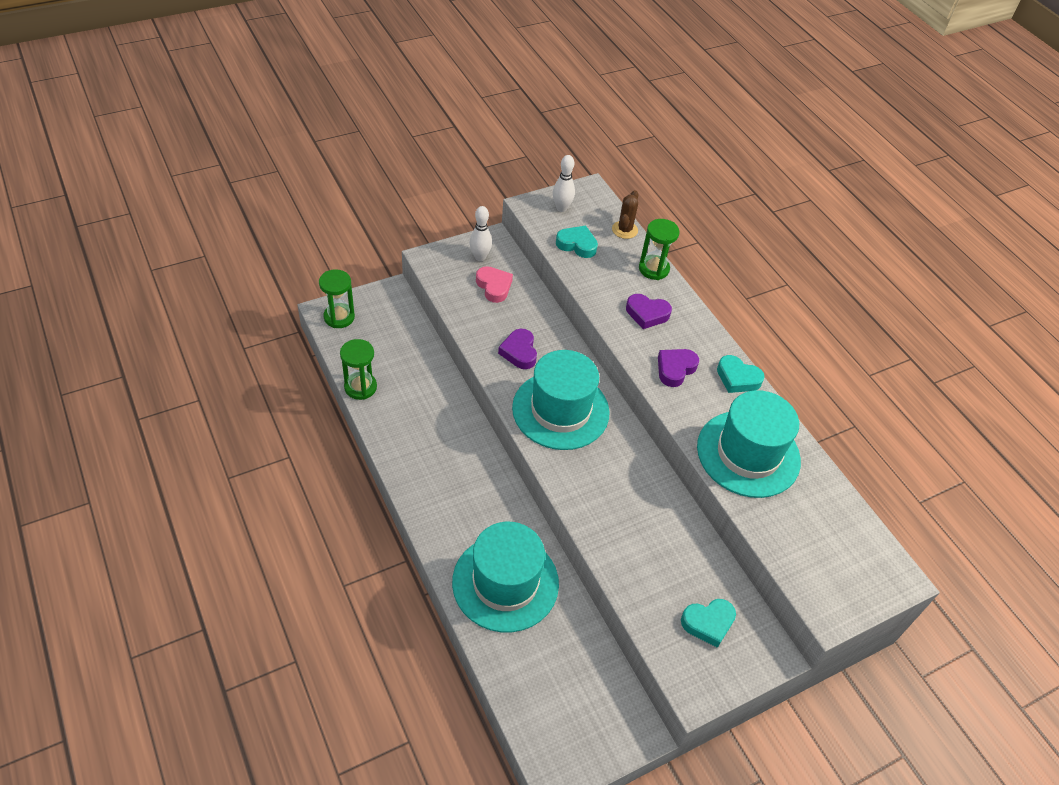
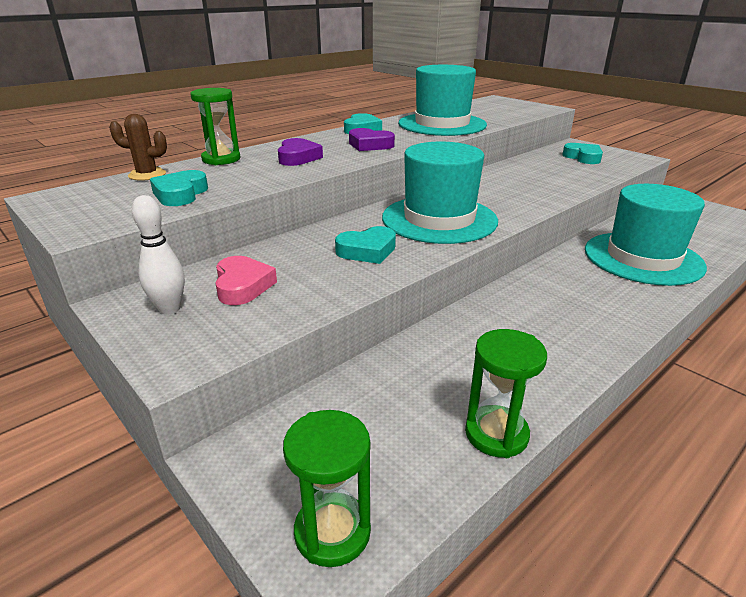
camera: 100 degrees left, 20 degrees down
pink heart [476,266,513,303] -> pink heart turned 120 degrees clockwise [216,256,277,305]
purple heart [498,329,537,369] -> turquoise heart [335,226,396,264]
white bowling pin [553,155,575,212] -> none

